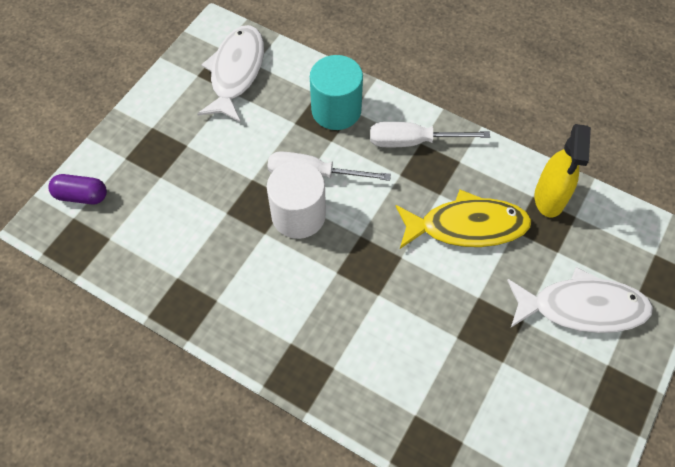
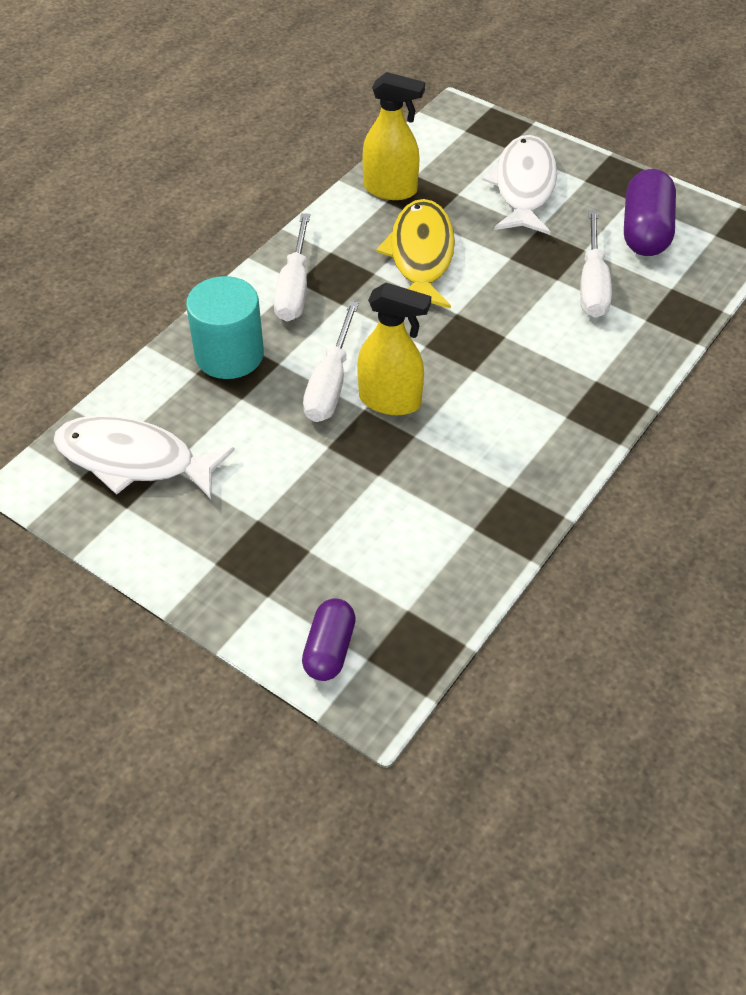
camera: 85 degrees left, 10 degrees down
white cylinder [267,161,326,239] -> yellow spray bottle [357,283,431,415]
none -> white screwdriver [580,210,612,318]
none -> purple capsule [624,169,676,256]

